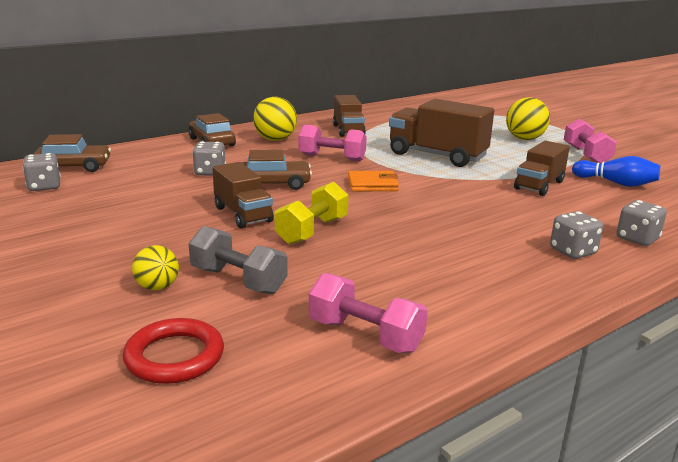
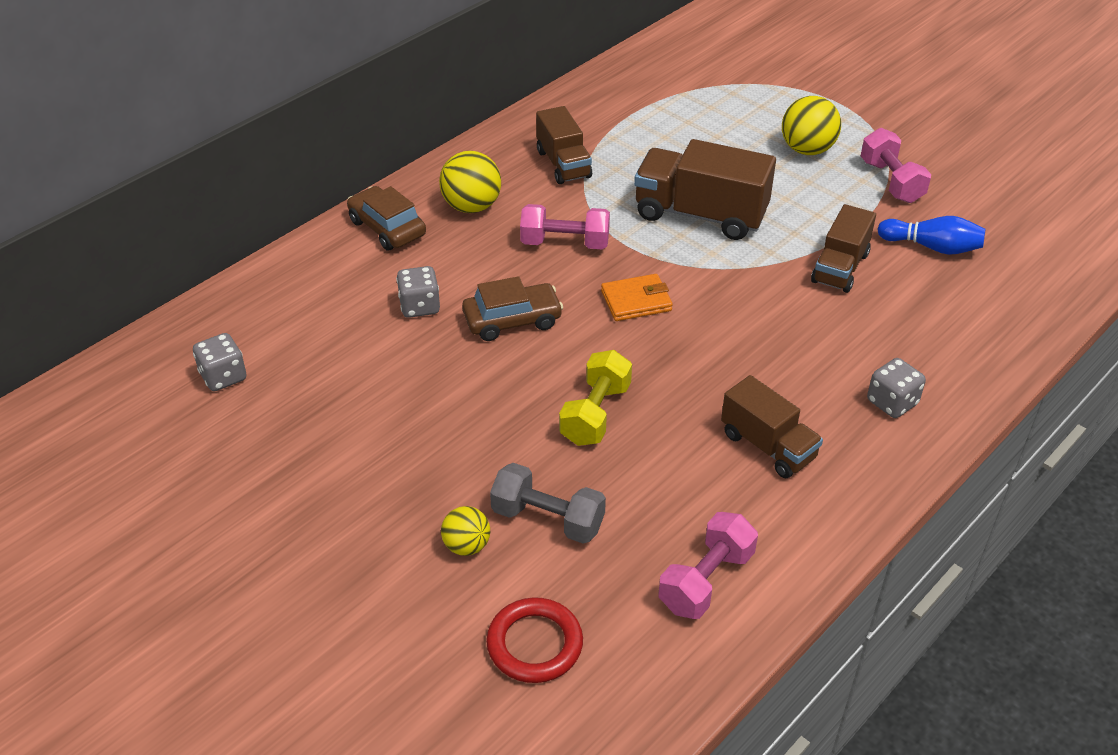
camera: 10 degrees left, 20 degrees up
brown car [33,134,111,172] -> none
brown truck [212,162,274,228] -> brown truck moved to [721,375,823,478]
pink dumbbell [309,273,428,353] -> pink dumbbell turned 75 degrees counterclockwise [659,512,758,619]
grey dice [617,200,667,246] -> none

